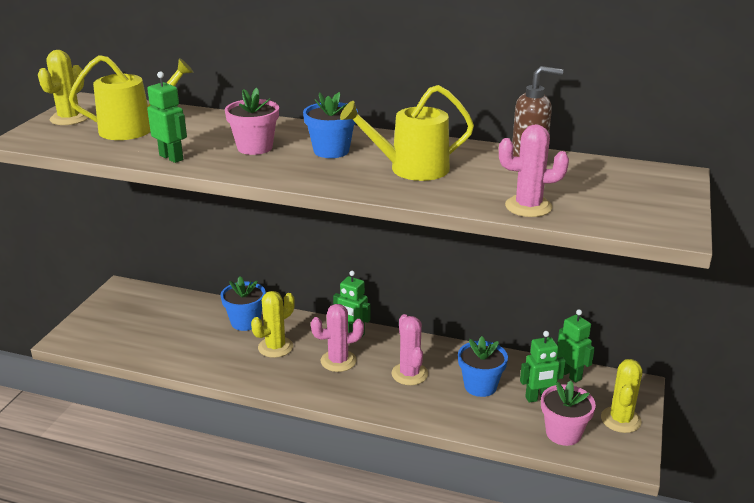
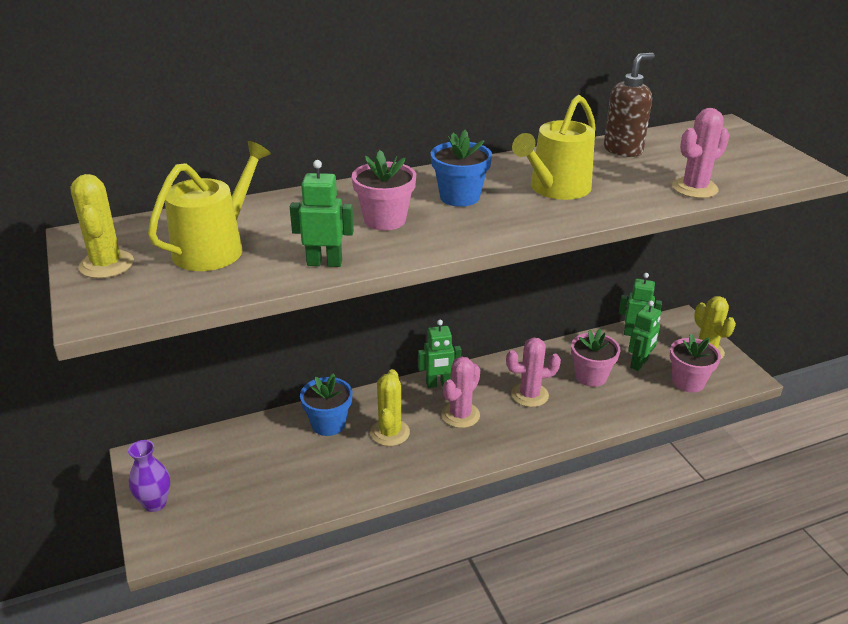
camera: 40 degrees left, 5 degrees up
pink cactus [392,314,428,385] -> pink cactus turned 45 degrees counterclockwise [506,337,561,407]
blue flower pot [458,336,508,397] -> pink flower pot [571,329,620,387]
none -> purple vase [128,440,170,512]

